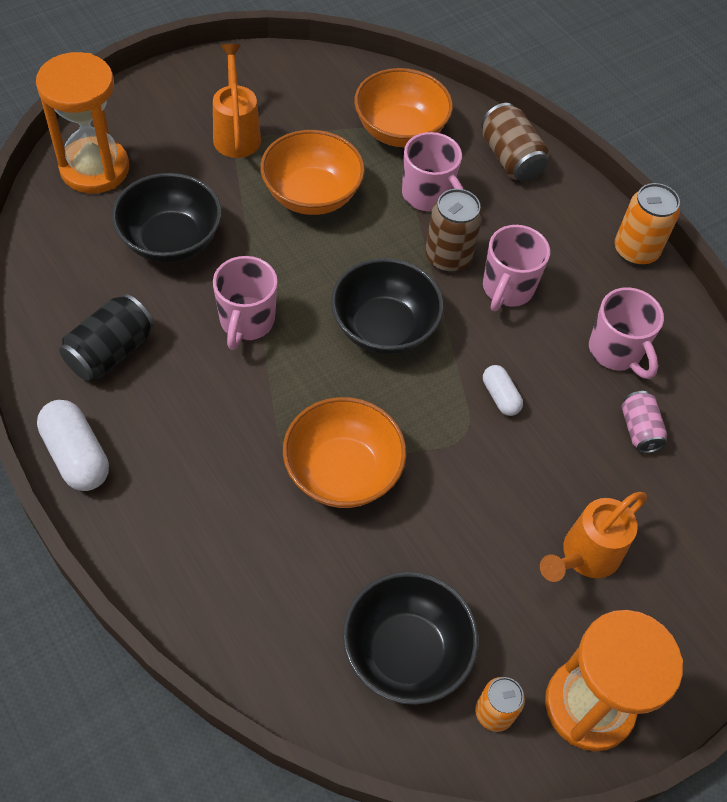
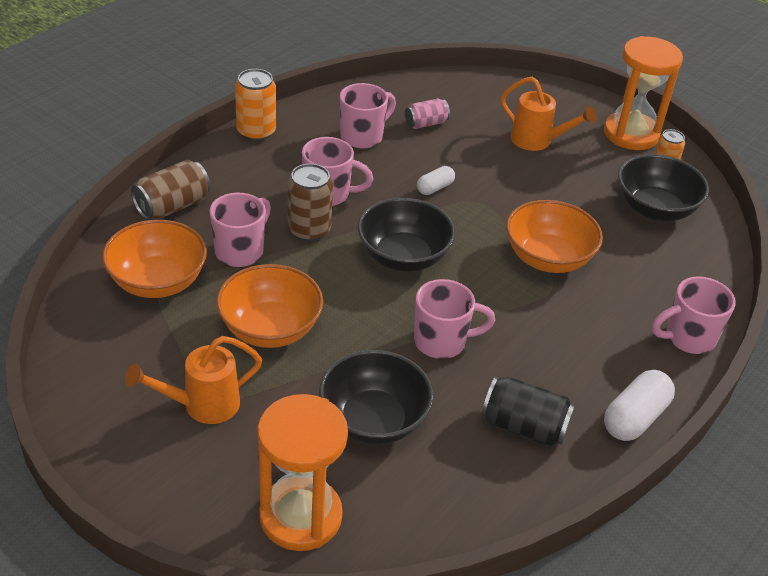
camera: 105 degrees left, 15 degrees down
none -> pink mug [652,276,736,354]

